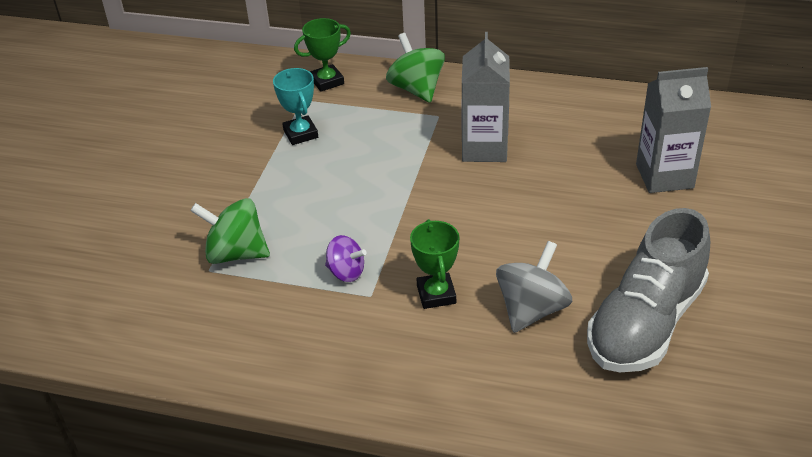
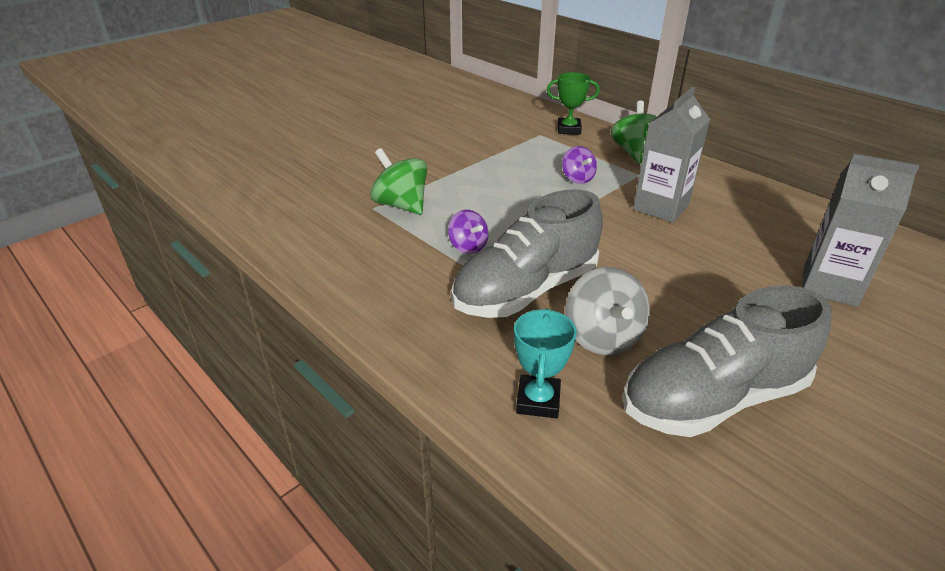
camera: 30 degrees right, 5 degrees down
turquoise trophy [273,68,318,145] -> turquoise trophy moved to [514,308,577,418]
green trophy [410,219,460,309] -> grey shoe [451,189,603,318]
grey spinning top [496,241,572,333] -> grey spinning top turned 105 degrees clockwise [565,267,650,355]
none -> purple spinning top [562,146,597,184]

